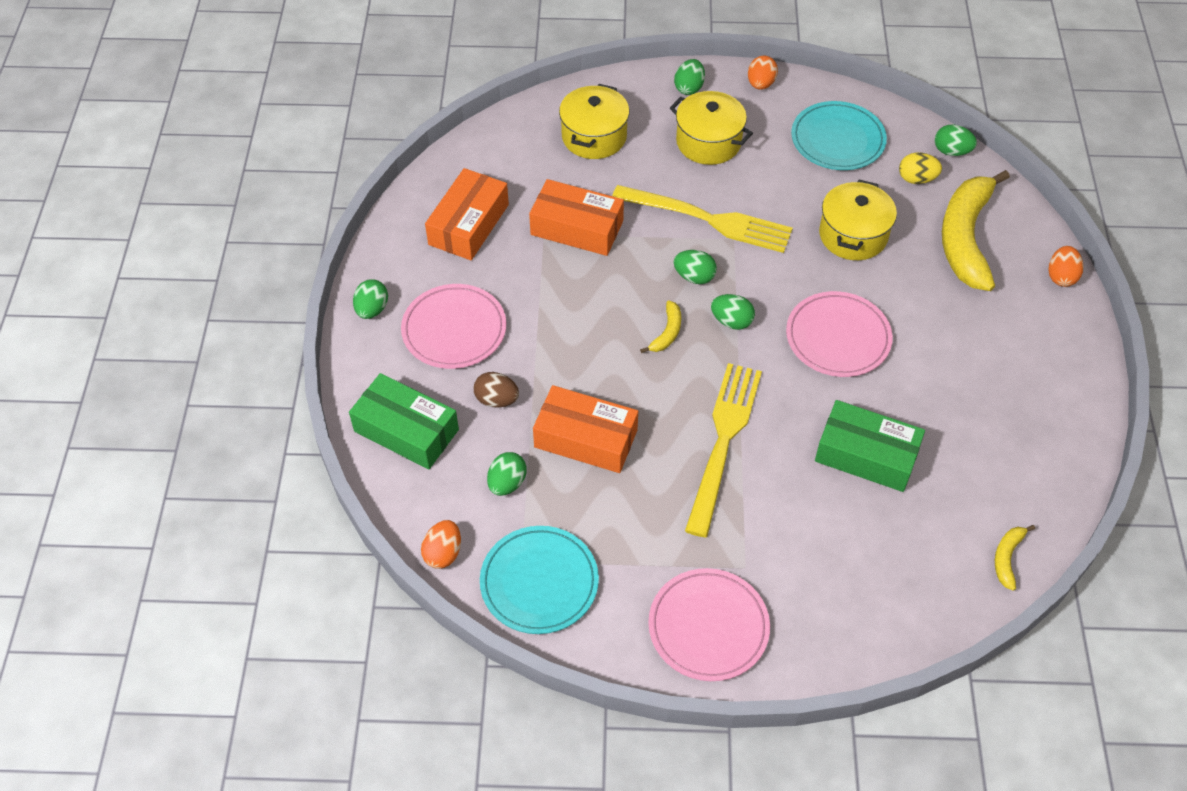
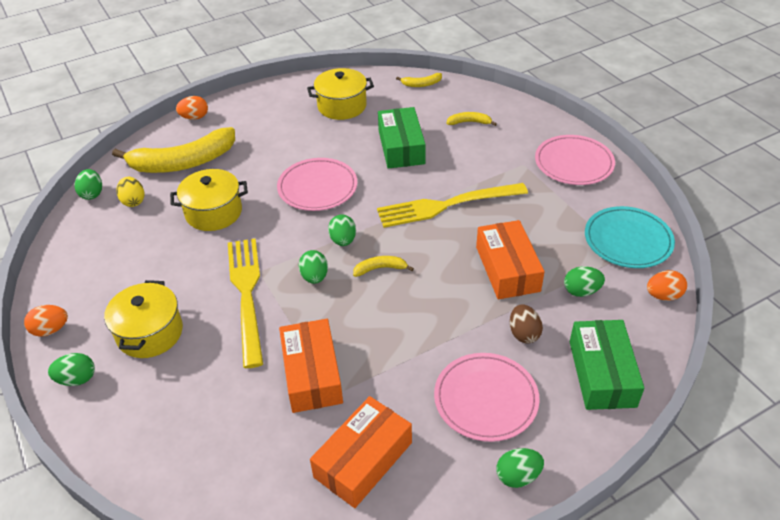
camera: 120 degrees left, 10 degrees down
orange box [425,168,509,260] -> orange box turned 45 degrees counterclockwise [310,396,412,508]
yellow pot [559,84,629,159] -> yellow pot moved to [307,68,374,120]
turquoise plate [791,101,887,170] -> none
none -> yellow banana [446,112,497,126]

